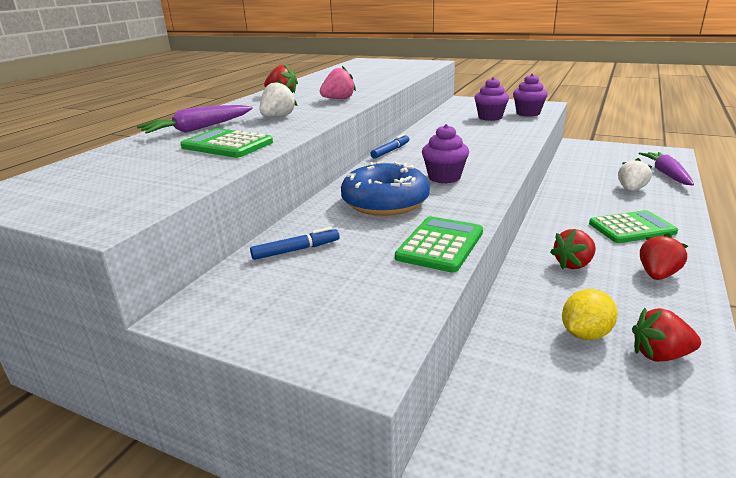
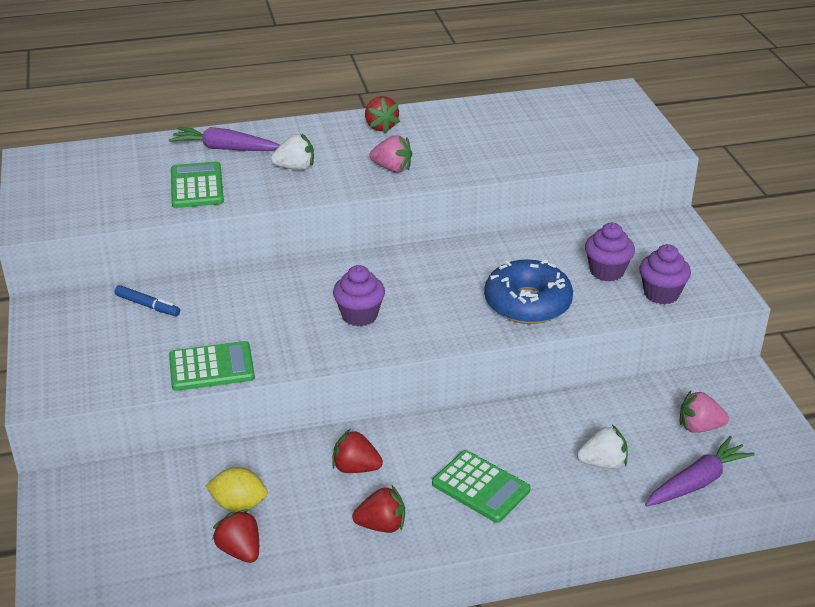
camera: 50 degrees right, 10 degrees up
blue donut [341,161,430,216] -> blue donut moved to [484,259,573,324]
blue marker [371,134,409,159] -> none
none -> pink strawberry [680,391,729,433]

